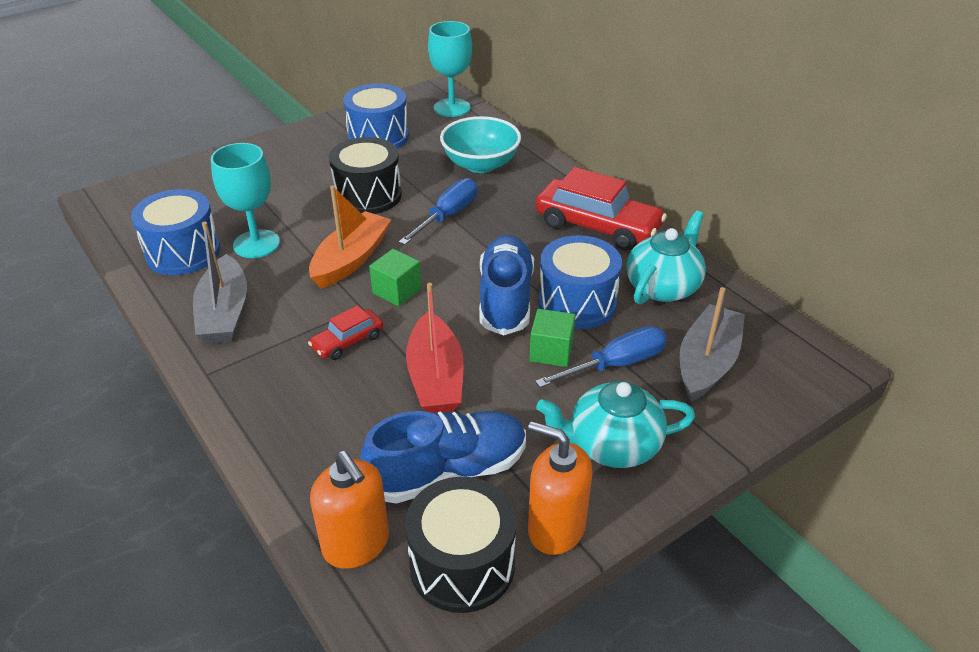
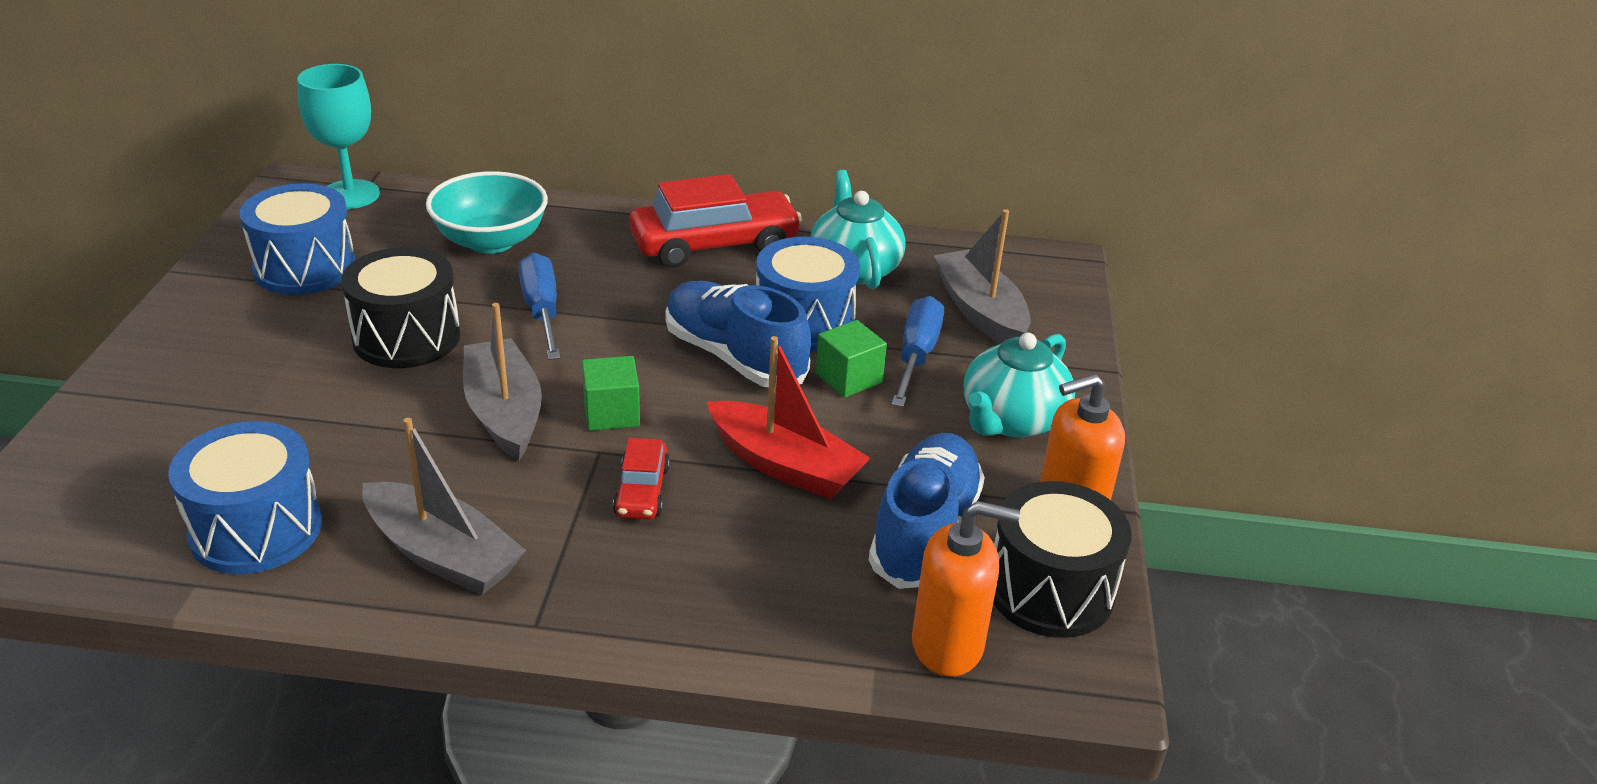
camera: 50 degrees left, 5 degrees down
turquoise goblet [211,143,280,258] -> none
orange boat [309,185,391,288] -> grey boat [463,303,542,461]

